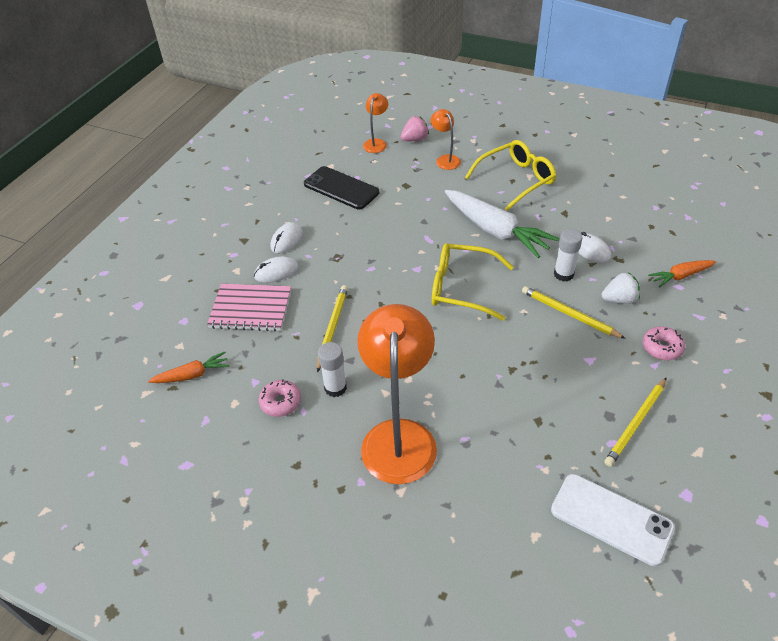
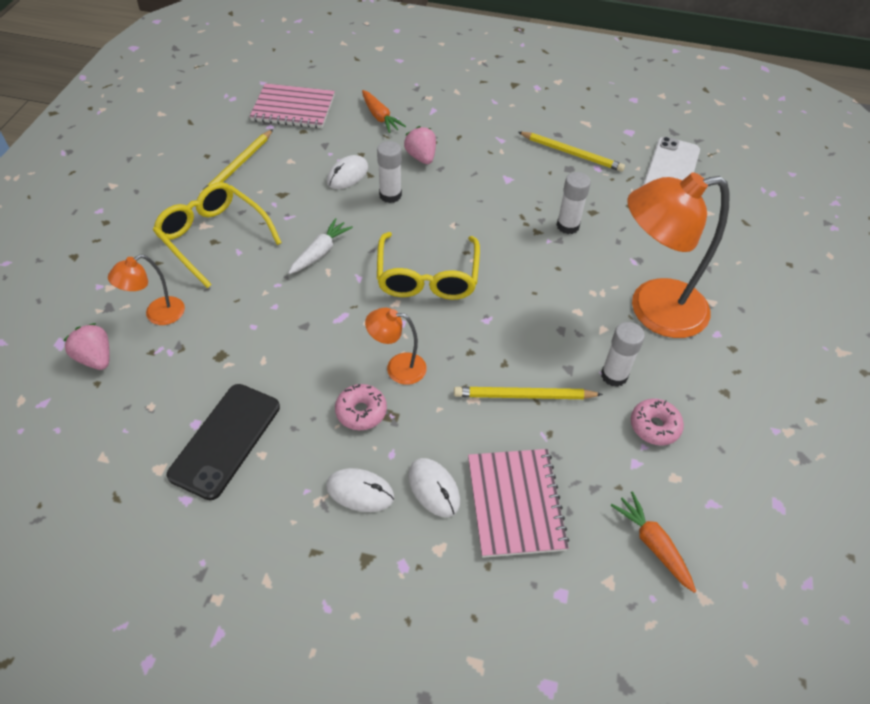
camera: 105 degrees left, 5 degrees up
orange lamp [363,93,388,153] -> orange lamp moved to [365,308,427,385]
white carrot [445,190,560,258] -> white carrot [288,218,353,274], size x0.51
yellow pencil [522,286,626,339] -> yellow pencil moved to [199,129,273,195]
white strawberry [602,272,640,304] -> pink strawberry [404,126,436,164]
pink donut [643,326,685,360] -> pink donut moved to [335,384,387,430]
none -> pink notebook [249,83,335,128]
none -> white glue stick [557,172,591,234]

